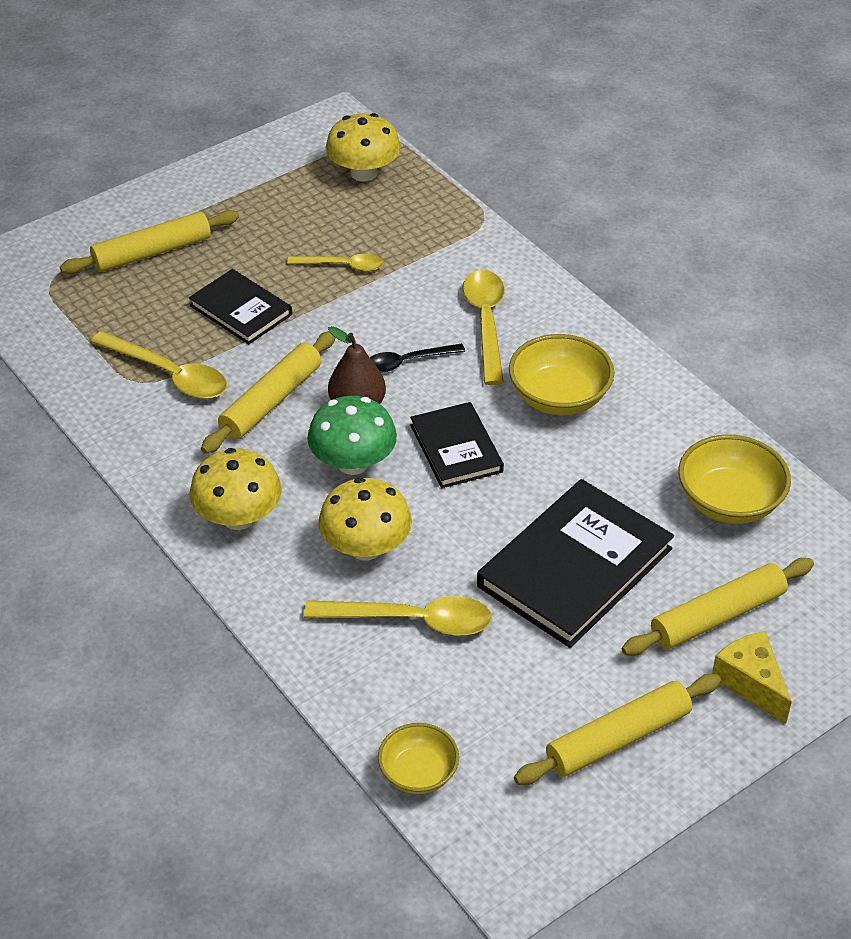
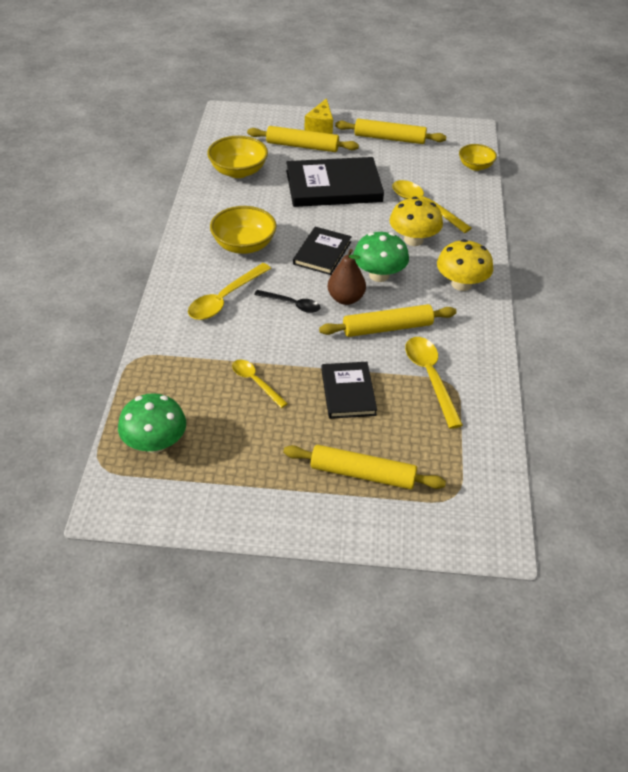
camera: 140 degrees left, 0 degrees up
yellow mushroom [326,113,401,181] -> green mushroom [118,393,186,453]

